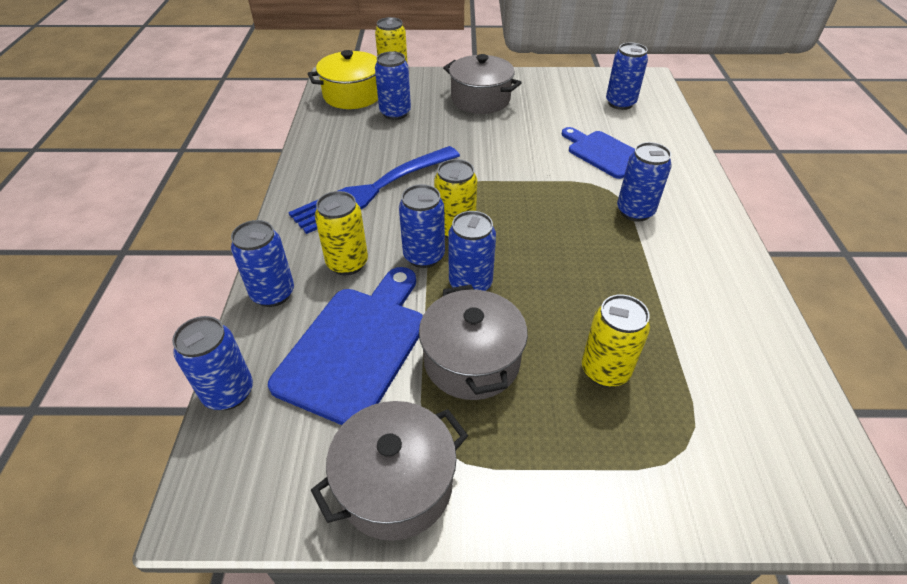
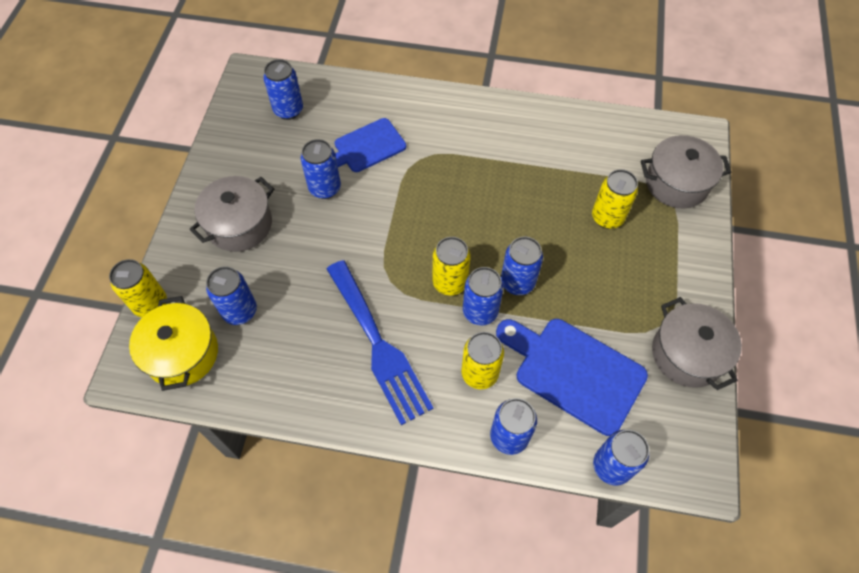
camera: 80 degrees left, 15 degrees up
grey pot [419,284,528,400] -> grey pot moved to [641,135,731,208]
blue can [617,142,672,222] -> blue can moved to [300,139,341,199]

